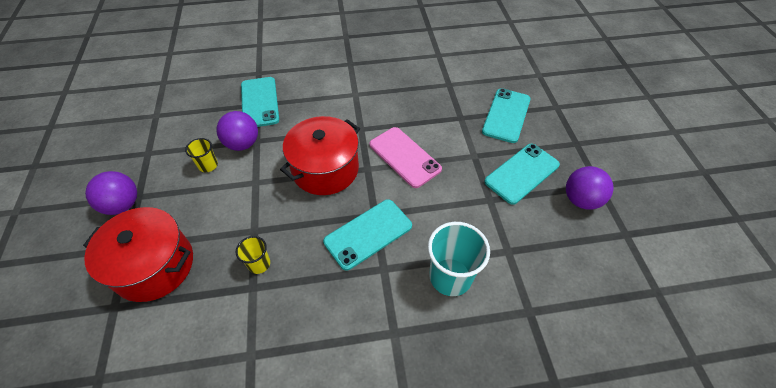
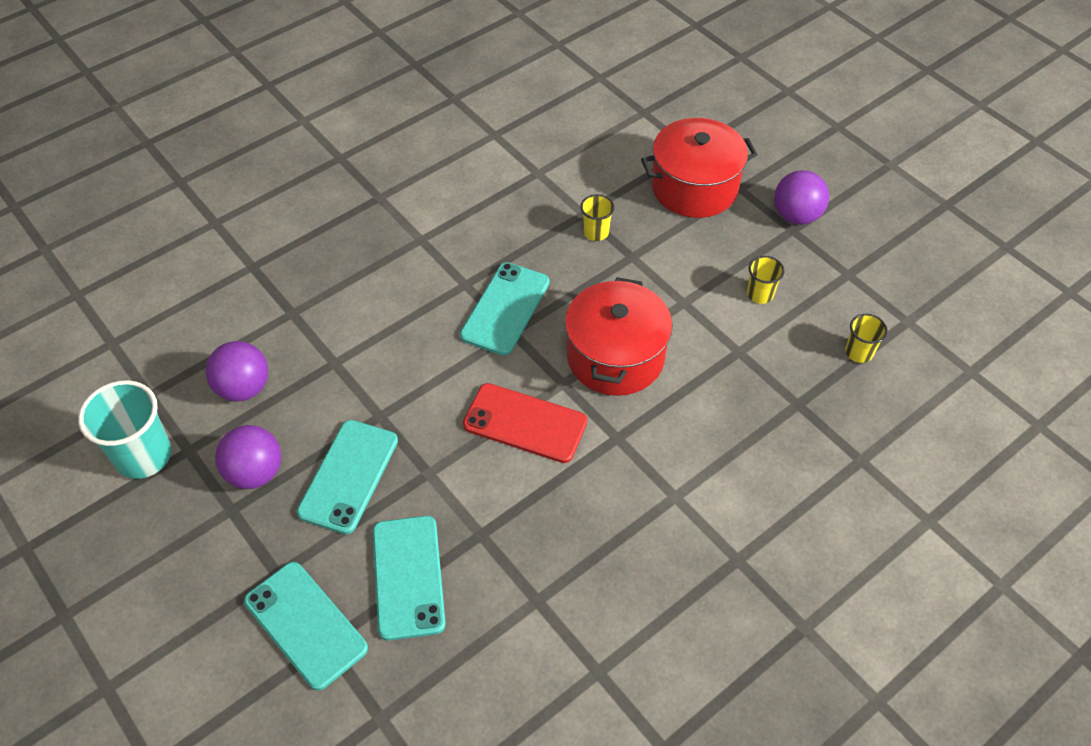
camera: 150 degrees right, 0 degrees up
purple ball [216,111,258,151] -> purple ball moved to [205,341,268,402]
turquoise phone [241,77,279,127] -> turquoise phone moved to [244,562,368,691]
pink phone [369,127,442,188] -> red phone [463,383,587,463]
turquoise cup [428,222,490,296] -> turquoise cup moved to [78,380,172,479]
none -> yellow cup [845,314,888,363]

